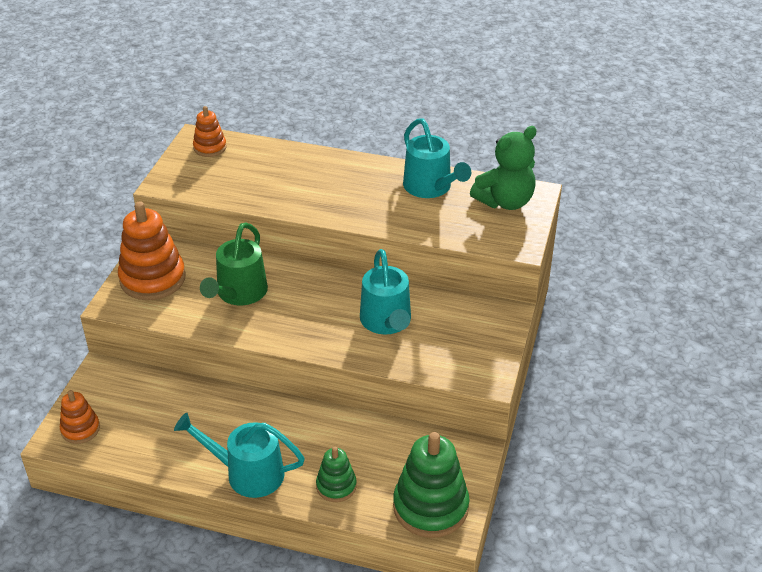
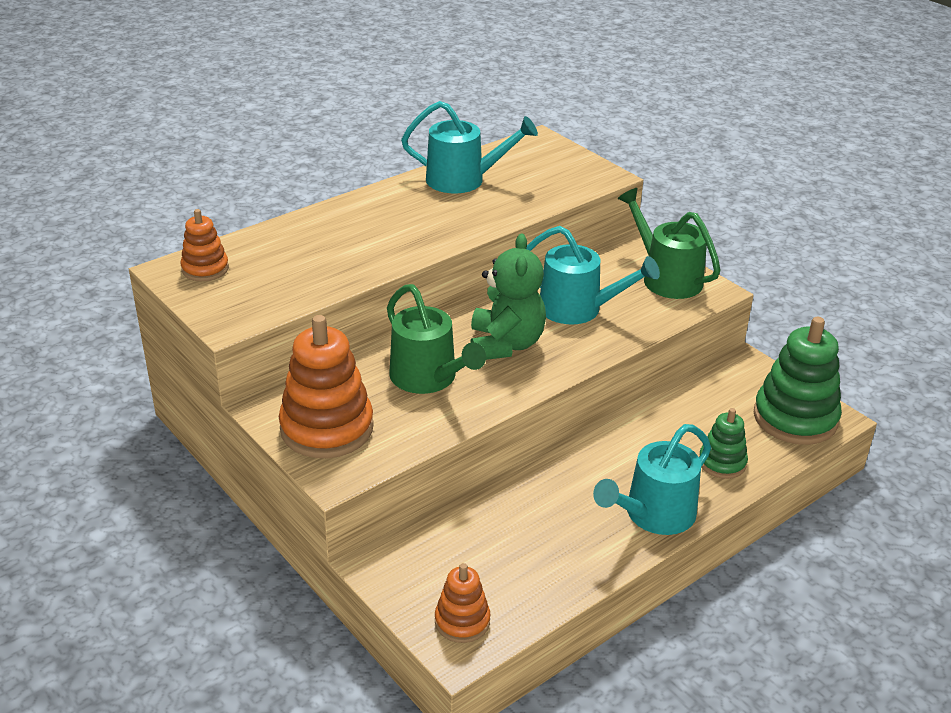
camera: 55 degrees left, 5 degrees down
green teddy bear [470,126,537,210] -> green teddy bear moved to [470,234,546,360]
none -> green watering can [618,188,721,299]

